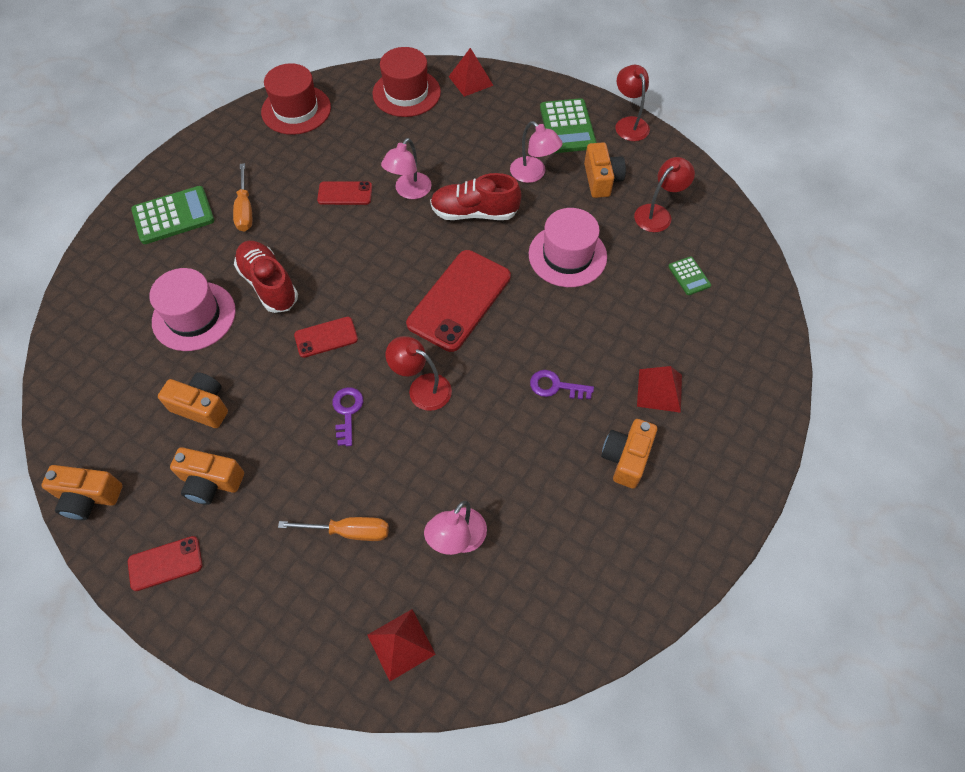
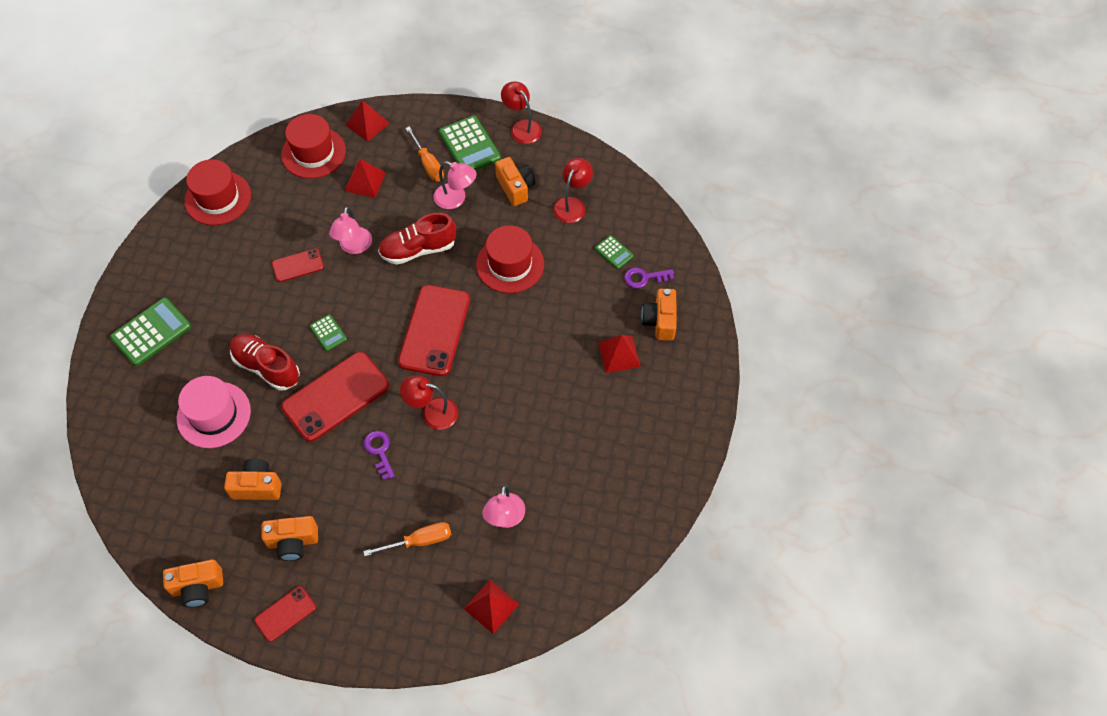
camera: 20 degrees left, 0 degrees up
orange screwdriver [233,163,252,232] -> orange screwdriver moved to [406,126,444,181]
red phone [294,317,358,358] -> red phone [281,352,389,442], size x1.94
pink hat [529,208,607,287] -> red hat [476,225,544,293]
purple key [530,370,594,399] -> purple key moved to [624,268,674,288]
orange camera [601,419,657,489] -> orange camera moved to [641,289,677,340]
none -> green calculator [310,314,347,351]
none -> red pyramid [345,159,386,198]

